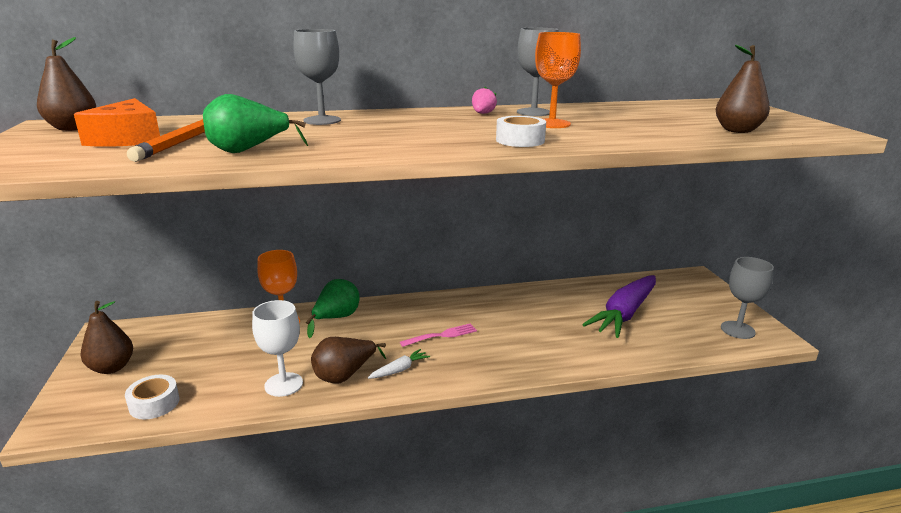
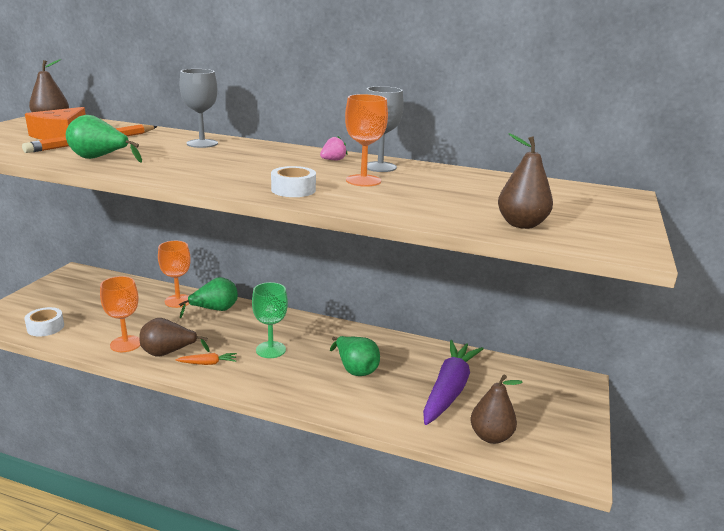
camera: 30 degrees right, 0 degrees up
brown pear [80,301,133,374] -> brown pear moved to [470,375,523,444]
white goblet [252,300,303,397] -> orange goblet [100,276,140,352]
white carrot [368,349,430,379] -> orange carrot [175,353,237,365]
pink fork [400,323,477,347] -> green goblet [252,282,288,358]
purple carrot [582,275,656,338] -> purple carrot turned 135 degrees clockwise [423,340,483,425]
grey goblet [721,257,774,339] -> none
none -> green pear [330,336,380,376]

